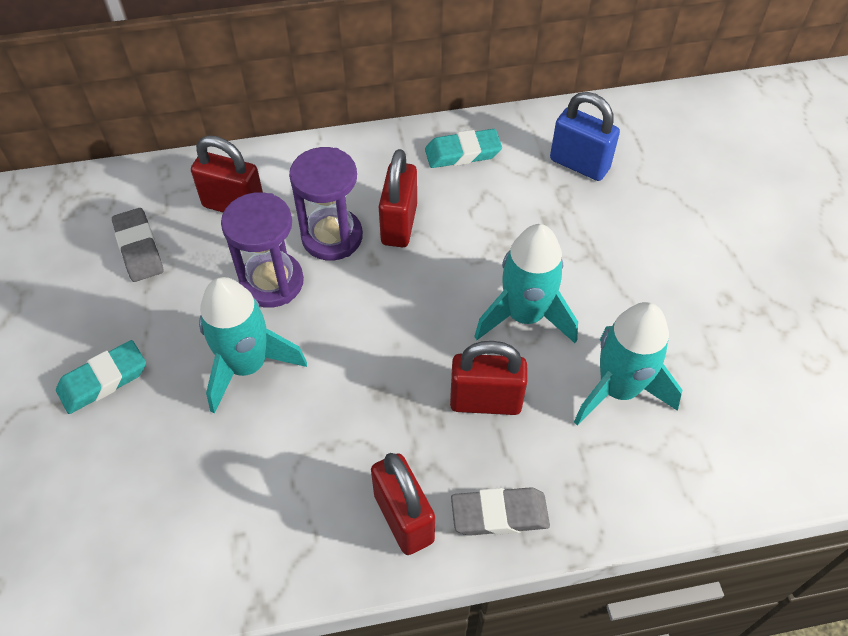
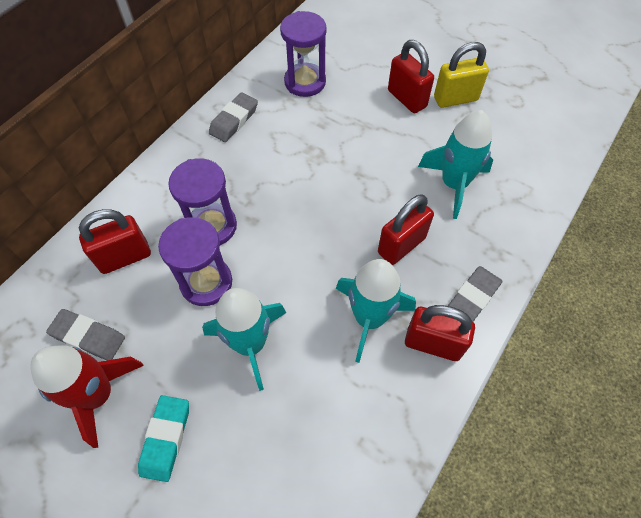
camera: 45 degrees left, 5 degrees up
red padlock [379,149,417,247] -> red padlock moved to [388,40,434,113]
turquoise eraser [425,129,502,168] -> grey eraser [209,93,258,142]
turquoise rocket [474,224,578,343] -> turquoise rocket moved to [336,259,416,363]
blue padlock [550,92,620,181] -> purple hourglass [280,11,327,97]
none -> red rocket [30,345,144,448]
none -> yellow padlock [434,42,489,108]

